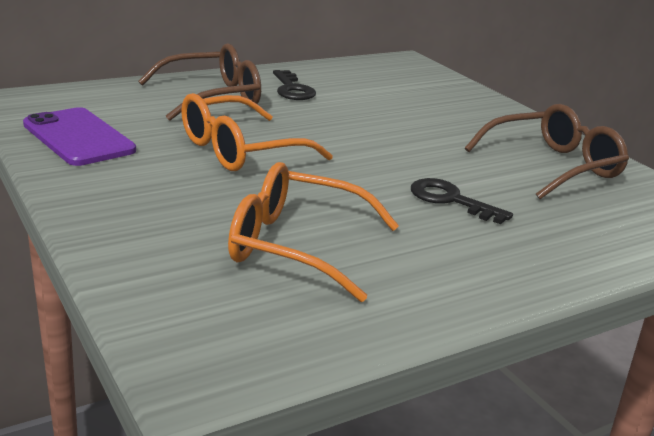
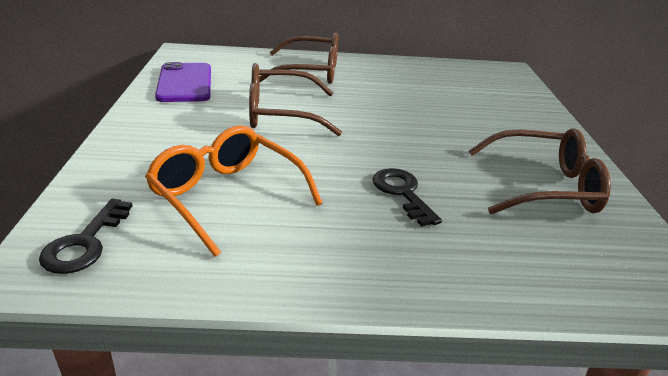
camera: 30 degrees right, 5 degrees up
orange glasses [181,93,333,171] -> brown glasses [249,63,342,136]
black key [273,70,316,100] -> black key moved to [39,199,132,274]

